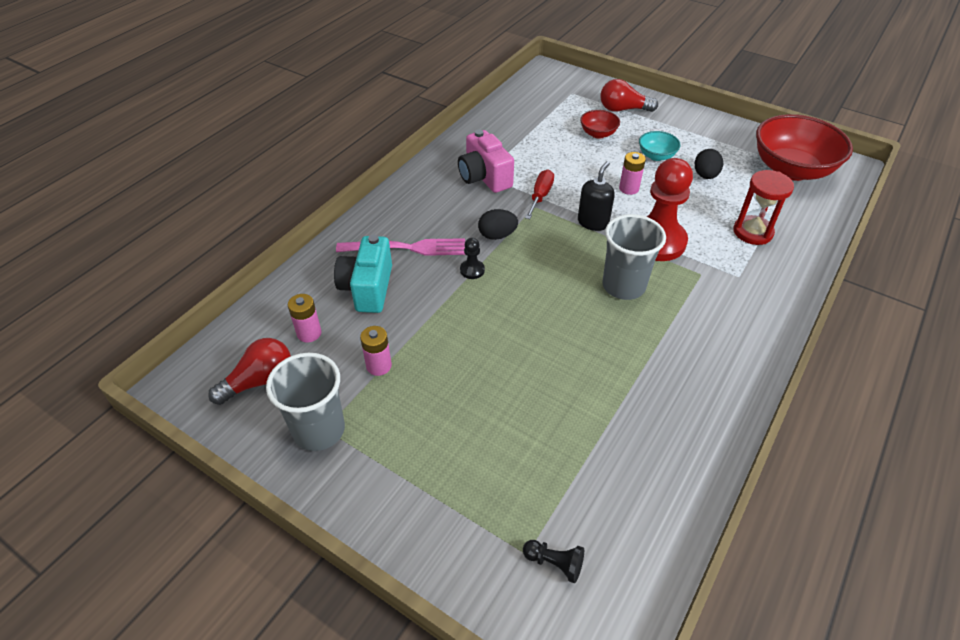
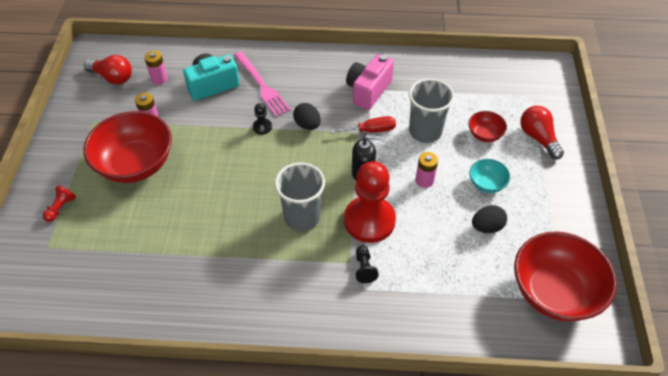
camera: 60 degrees right, 5 degrees up
grey cup [266,353,345,451] -> grey cup moved to [409,78,454,143]
black pawn [523,540,584,583] -> black pawn moved to [356,246,379,283]
red hourglass [733,170,794,245] -> none
none -> red pawn [43,185,76,222]
none -> red bowl [83,111,172,183]

